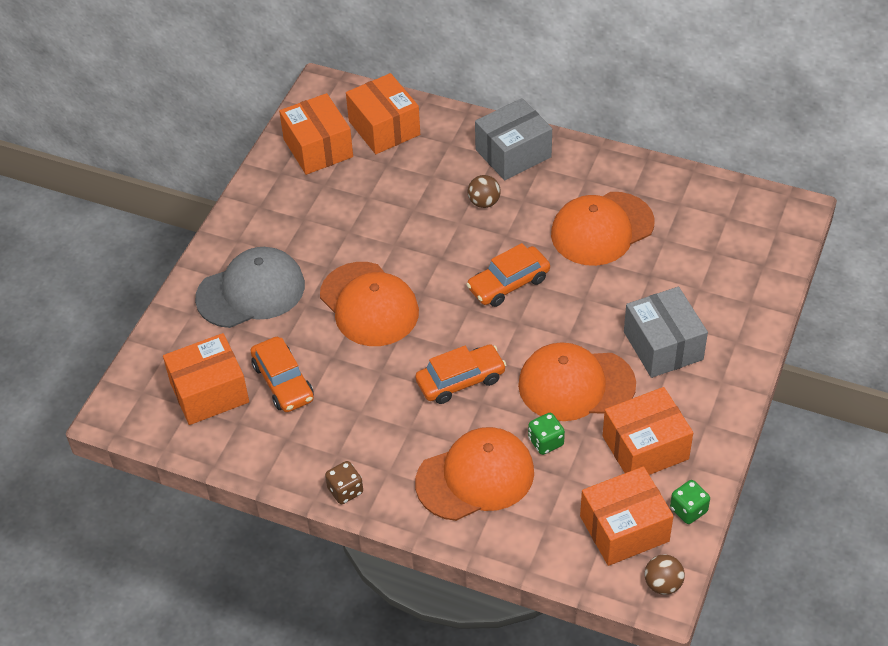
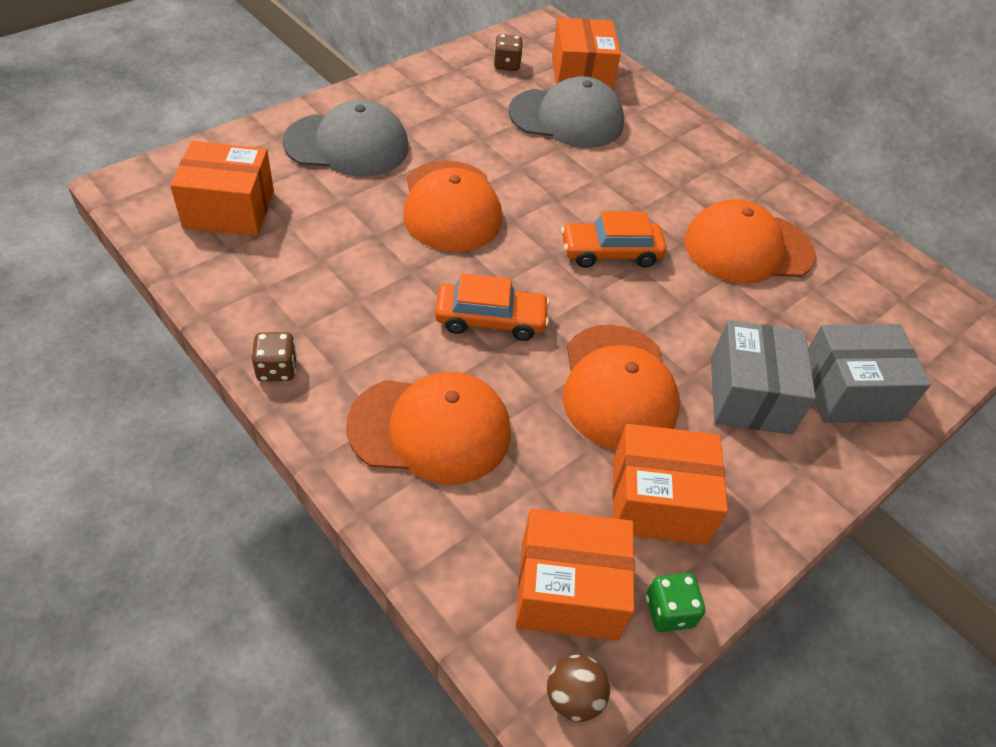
camera: 20 degrees right, 0 degrees up
orange car [250,337,314,412] -> none
orange box [279,93,353,175] -> brown dice [494,34,523,71]
brown ball [468,175,501,208] -> none
grey box [475,98,552,180] -> grey box moved to [808,324,931,423]
orange cap [518,342,636,421] -> orange cap turned 120 degrees counterclockwise [563,325,680,450]
green dice [528,413,565,455] -> none
none -> grey cap [509,76,624,148]

